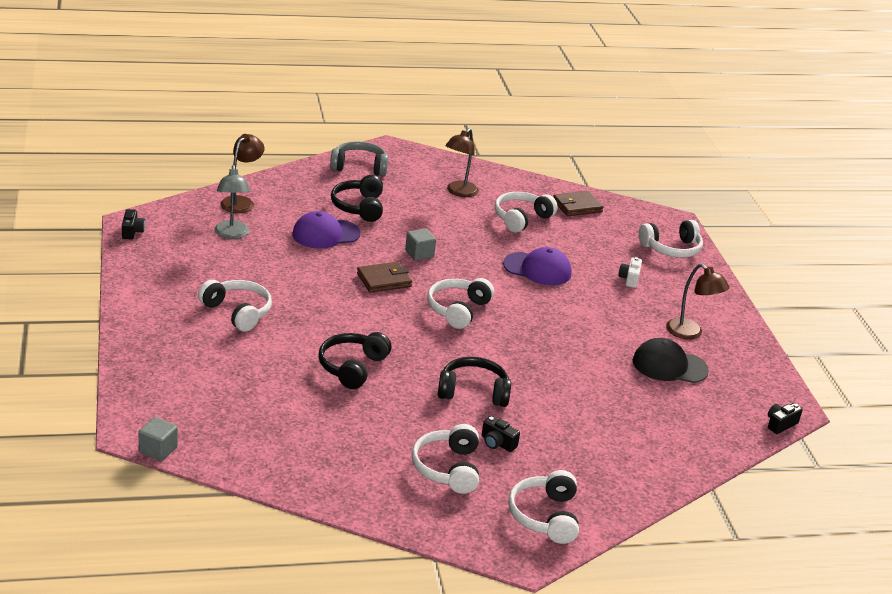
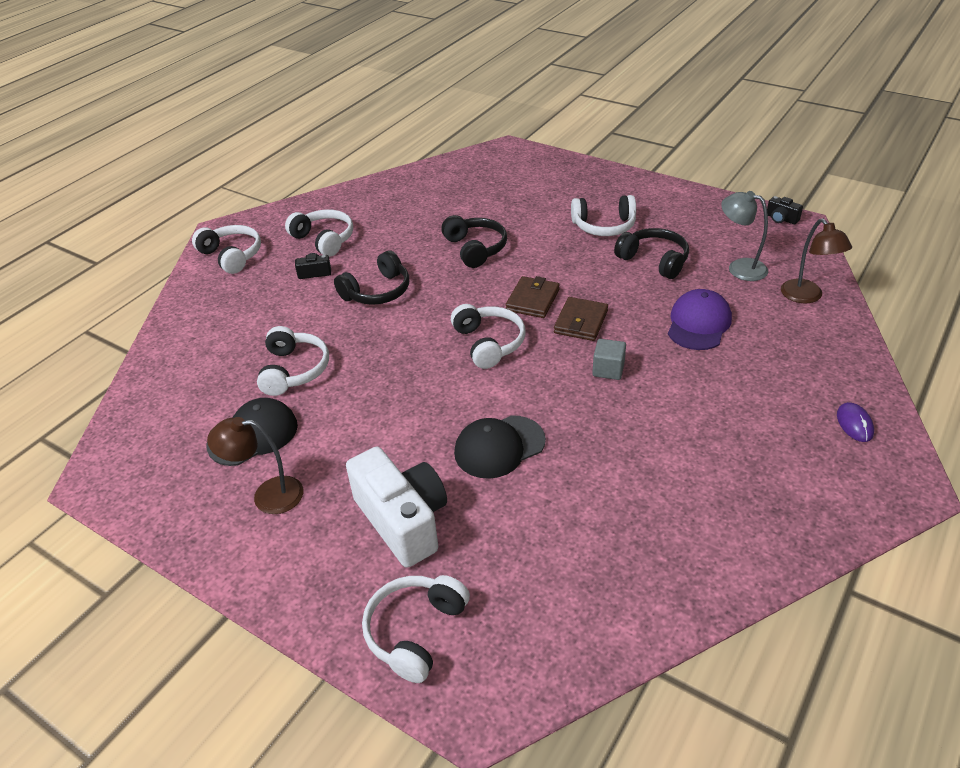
camera: 140 degrees right, 10 degrees up
grey cube [139,417,178,461] -> none
grey headphones [330,141,388,176] -> purple mouse [837,402,874,442]
black headphones [331,175,383,222] -> black headphones moved to [614,228,689,279]
brown lamp [445,128,479,197] -> none
white headphones [494,192,558,233] -> white headphones moved to [257,326,329,396]
purple cap [503,247,572,285] -> black cap [454,415,546,479]
brown wallet [553,191,604,216] -> brown wallet moved to [506,276,560,318]
white camera [619,257,642,288] -> white camera [346,447,447,568], size x2.39
black camera [768,403,803,434] -> none

